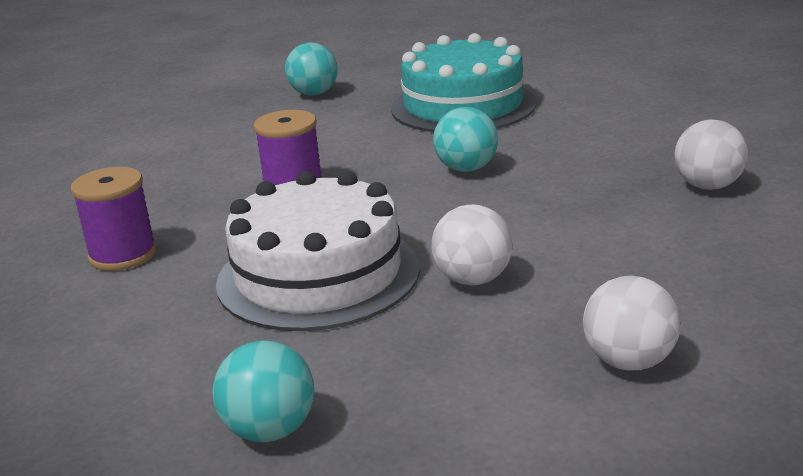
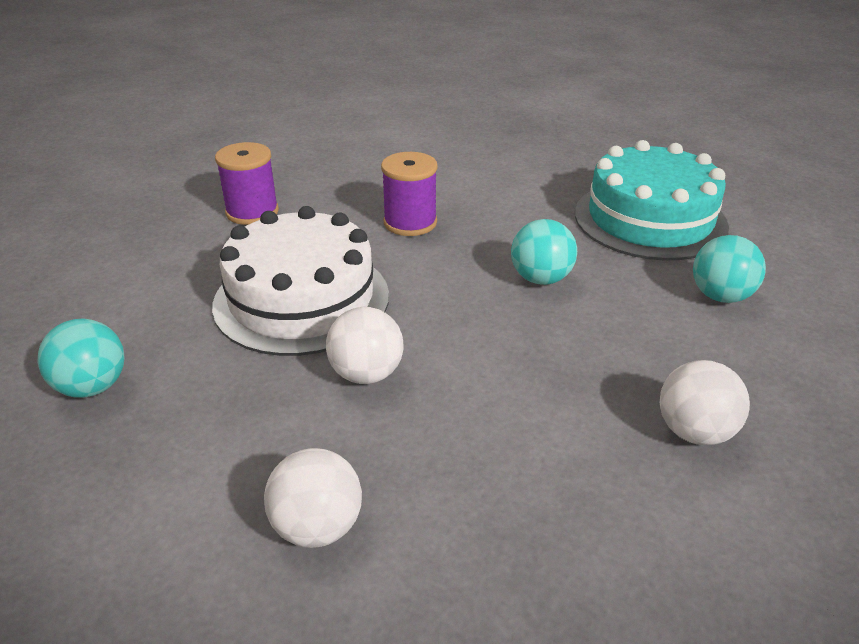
camera: 45 degrees right, 10 degrees up
turquoise ball [285,42,338,96] -> turquoise ball moved to [693,235,766,303]

